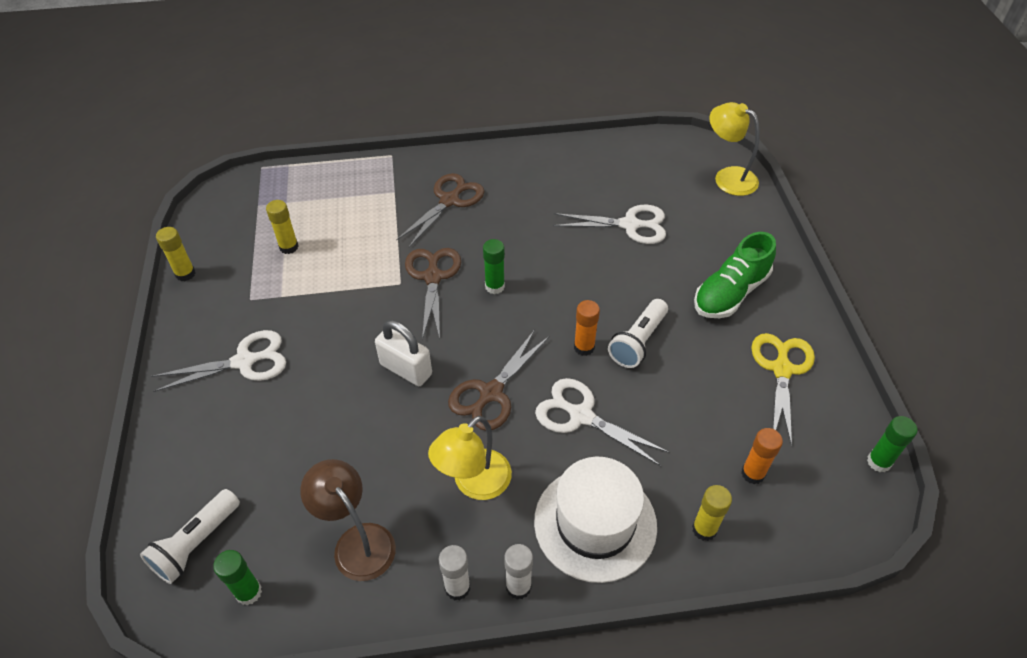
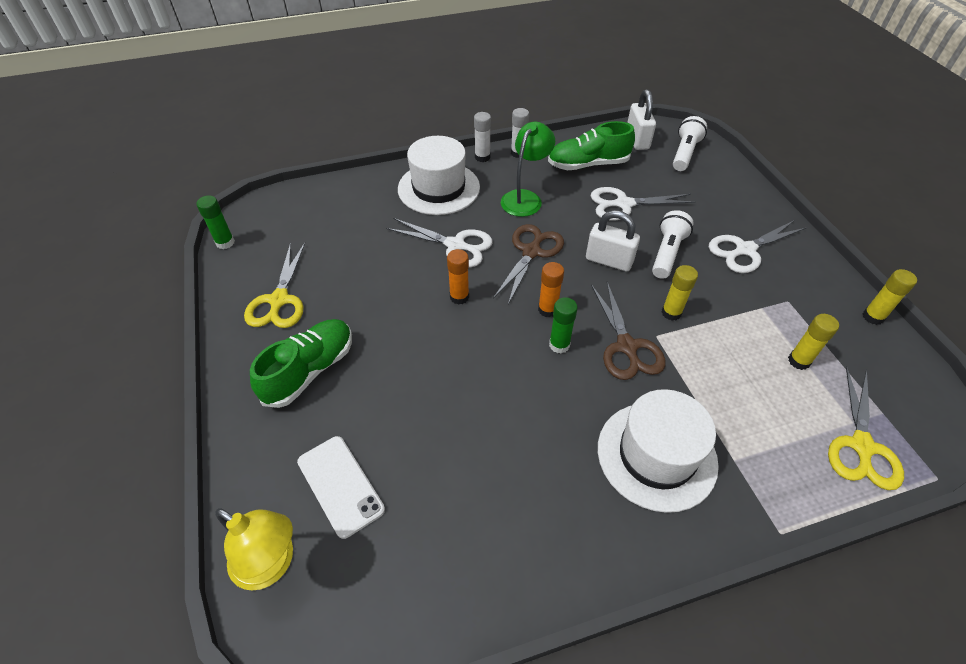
camera: 170 degrees right, 0 degrees up
green glue stick [213,550,262,605] -> white padlock [627,89,656,150]
brown lamp [300,459,396,581] -> green shoe [548,121,635,170]
brown scissors [396,173,484,247] -> white hat [598,389,719,513]
yellow lamp [428,416,512,500] -> green lamp [501,122,555,217]
white scissors [553,205,666,244] -> white scissors moved to [591,187,695,221]
white flashlight [608,299,668,368] -> white flashlight moved to [652,210,694,279]
yellow glue stick [692,485,732,541] -> yellow glue stick moved to [662,265,698,321]
orange glue stick [741,428,783,484] -> orange glue stick moved to [538,262,564,318]
none -> white phone [297,436,385,539]
none -> yellow scissors [828,366,904,490]

